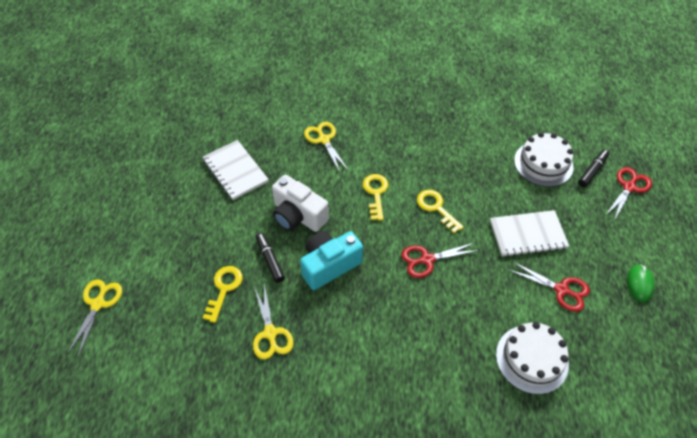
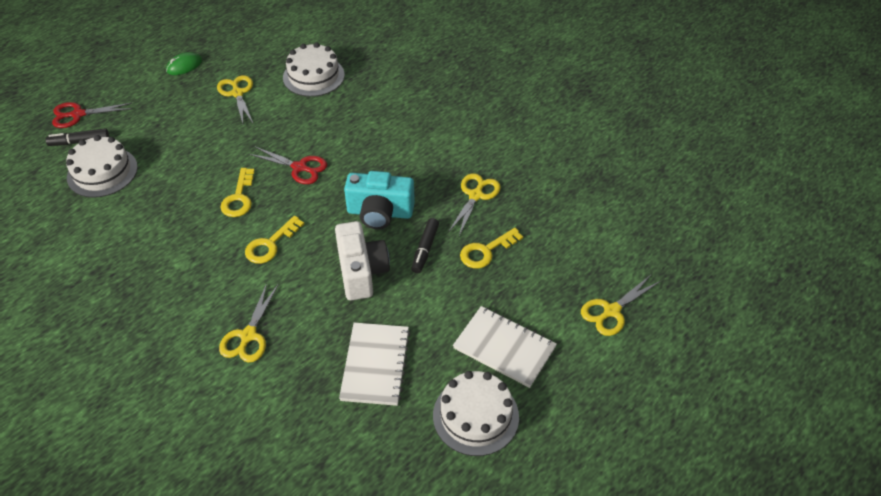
camera: 140 degrees left, 5 degrees down
white notebook [490,210,569,257] -> white notebook moved to [453,306,557,388]
red scissors [509,261,590,312] -> yellow scissors [217,75,253,123]
none -> white cake [433,371,519,456]

